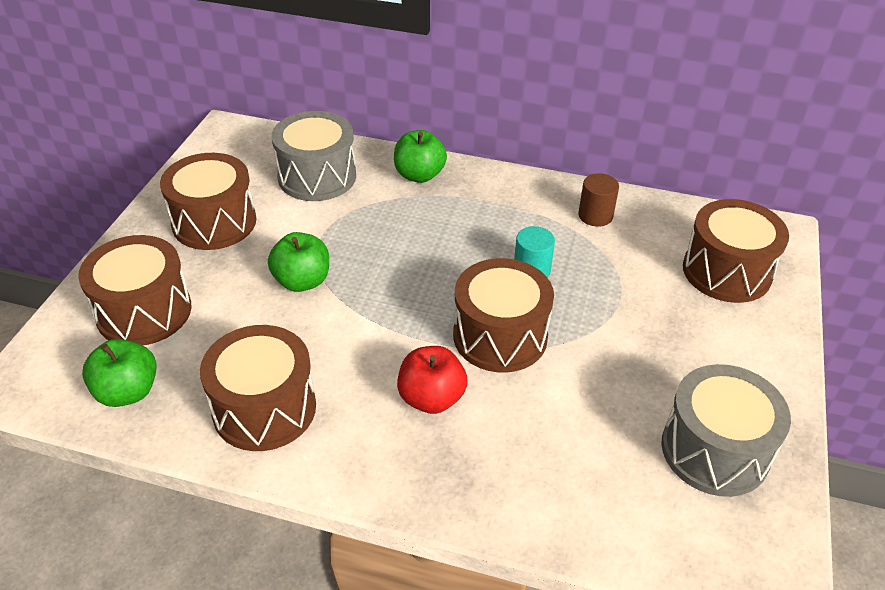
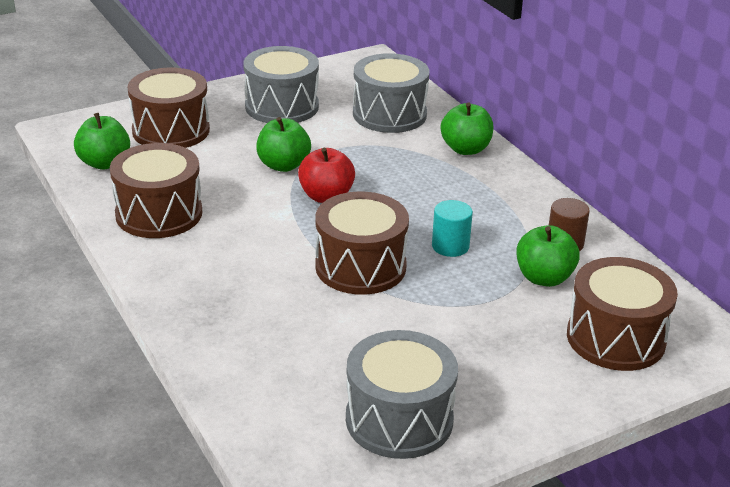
camera: 45 degrees right, 10 degrees down
brown drum [160,153,257,250] -> grey drum [243,46,319,123]
red apple [397,346,468,414] -> red apple moved to [298,148,355,203]
none -> green apple [516,225,580,287]

